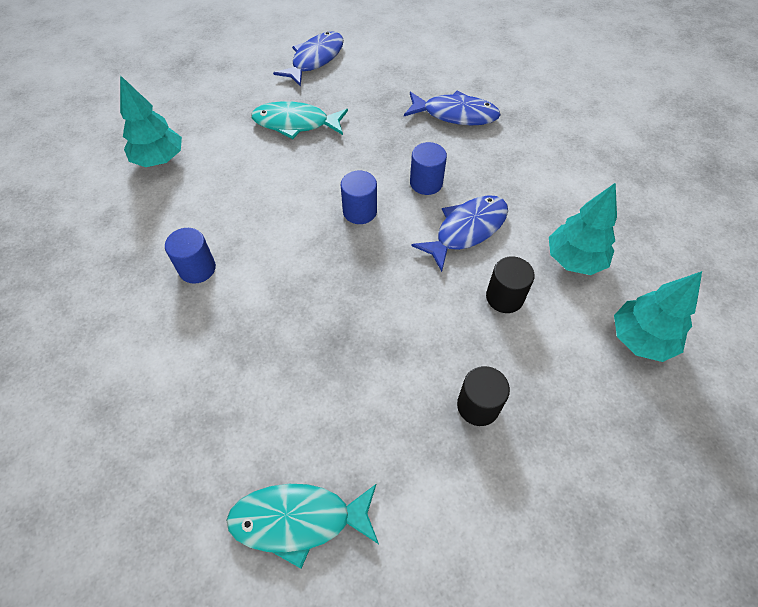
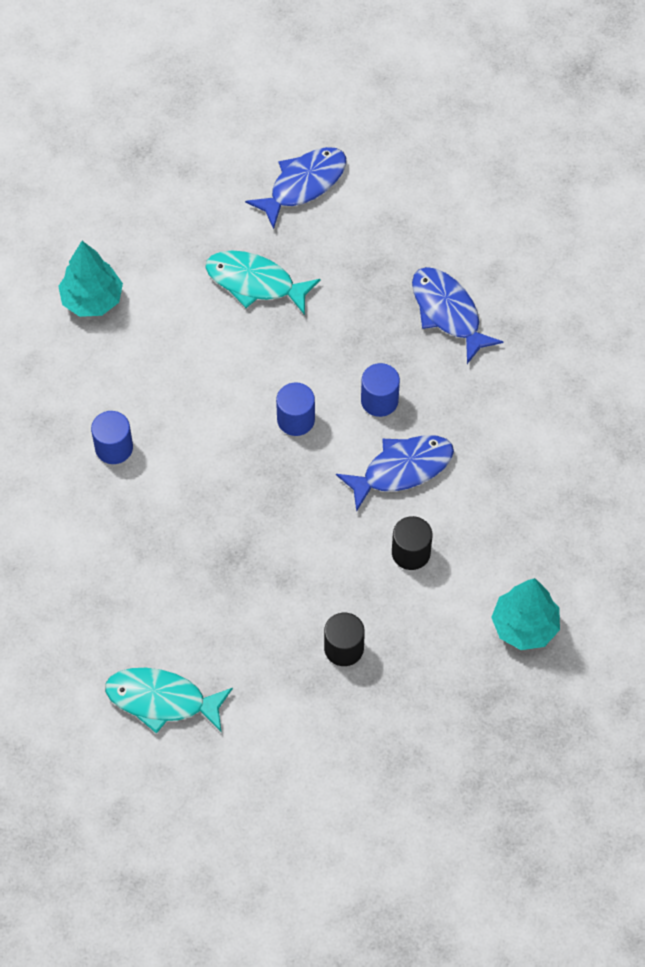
camera: 15 degrees right, 5 degrees up
blue fish [404,91,501,125] -> blue fish turned 150 degrees counterclockwise [412,267,503,364]
turquoise tree [549,183,617,275] -> none

